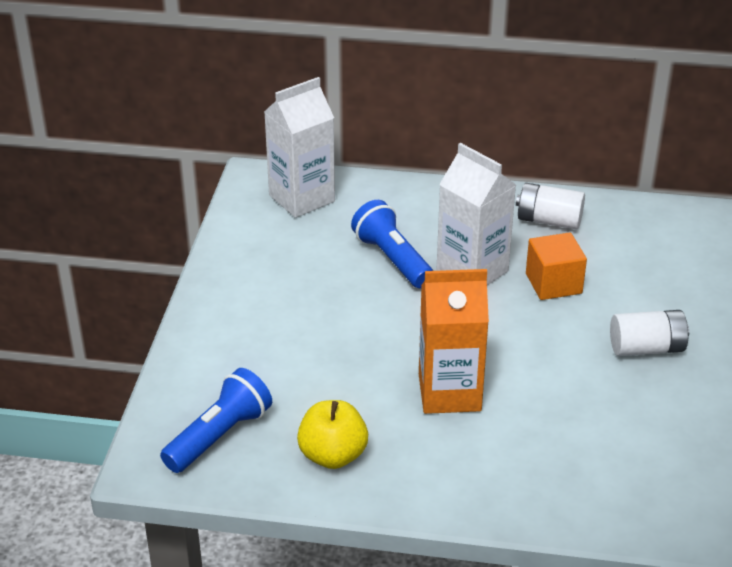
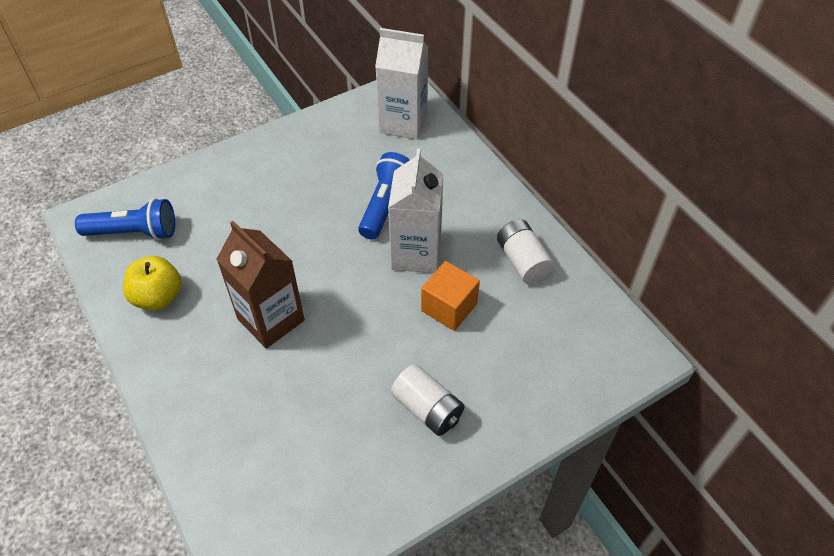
camera: 50 degrees right, 15 degrees up
orange carton [419,269,489,414] -> brown carton [216,221,305,348]

